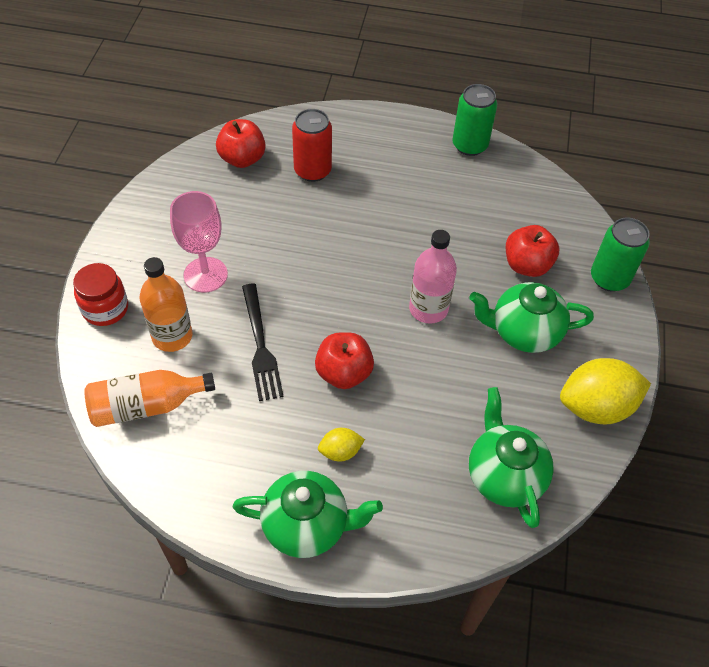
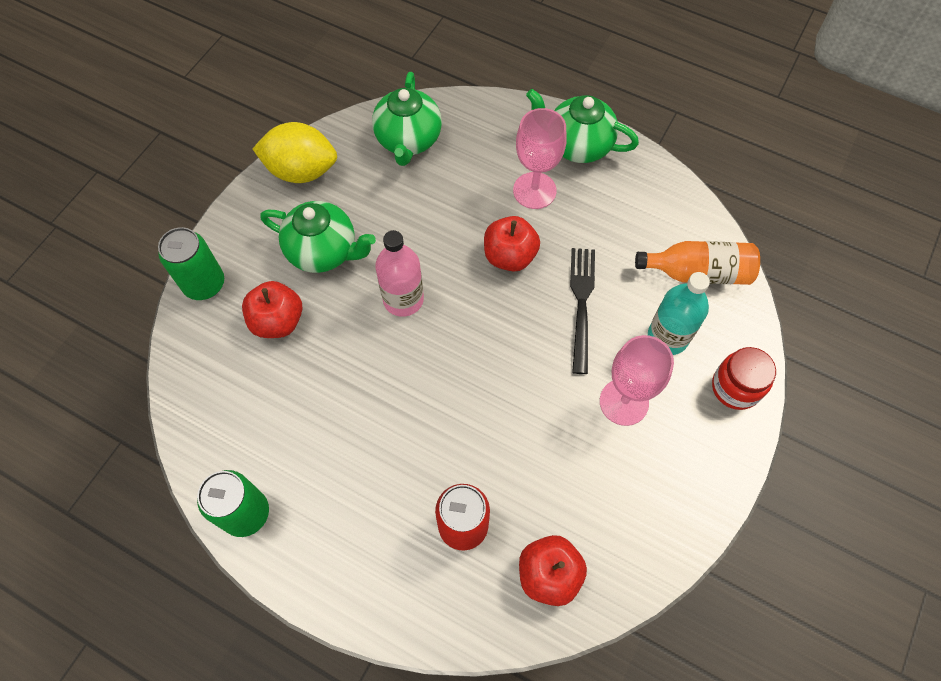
camera: 160 degrees left, 10 degrees up
orange bottle [139,257,193,352] -> turquoise bottle [648,272,710,355]
yellow lemon [318,428,365,462] -> pink goblet [513,108,567,209]

